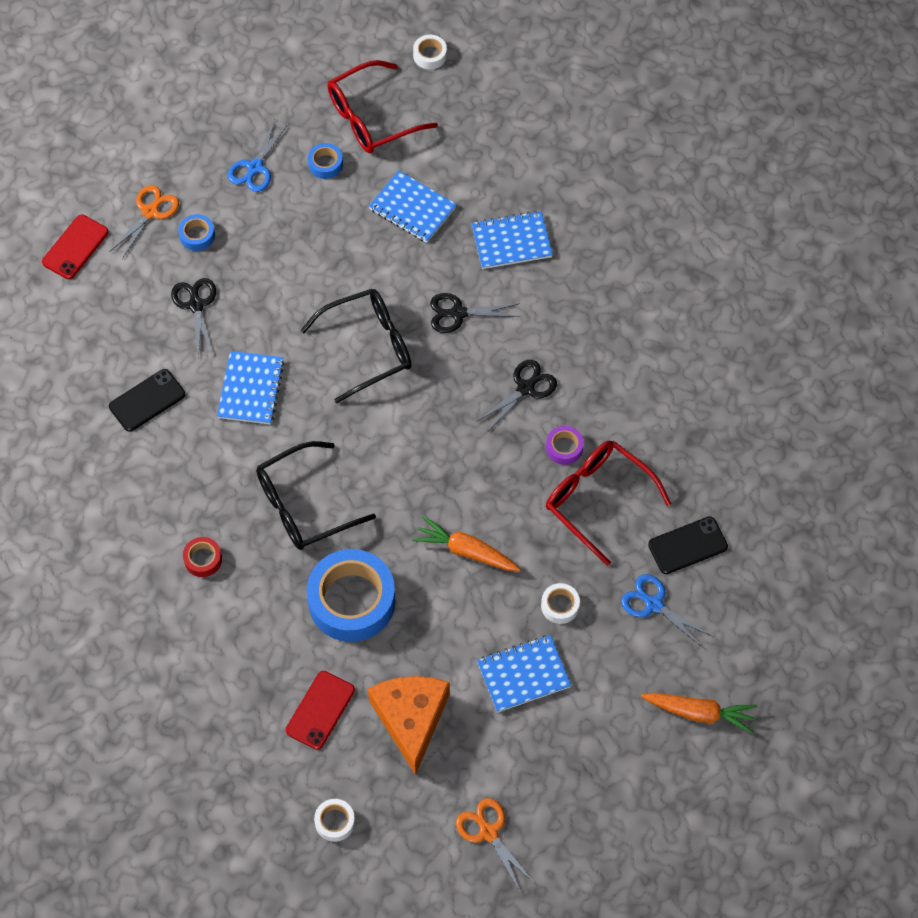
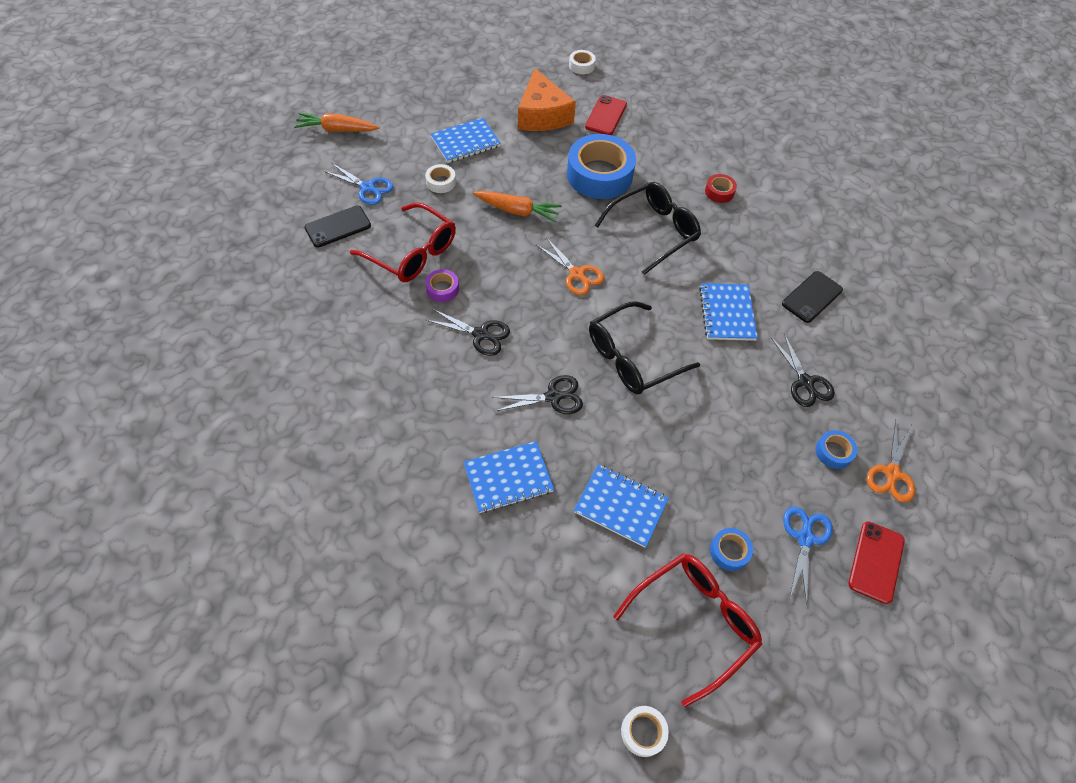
camera: 170 degrees right, 5 degrees down
red phone [42,215,109,279] -> red phone moved to [849,521,905,604]
orange scissors [456,798,534,893] -> orange scissors moved to [537,237,604,295]
black scissors [476,360,557,431] -> black scissors turned 105 degrees counterclockwise [426,309,510,356]

